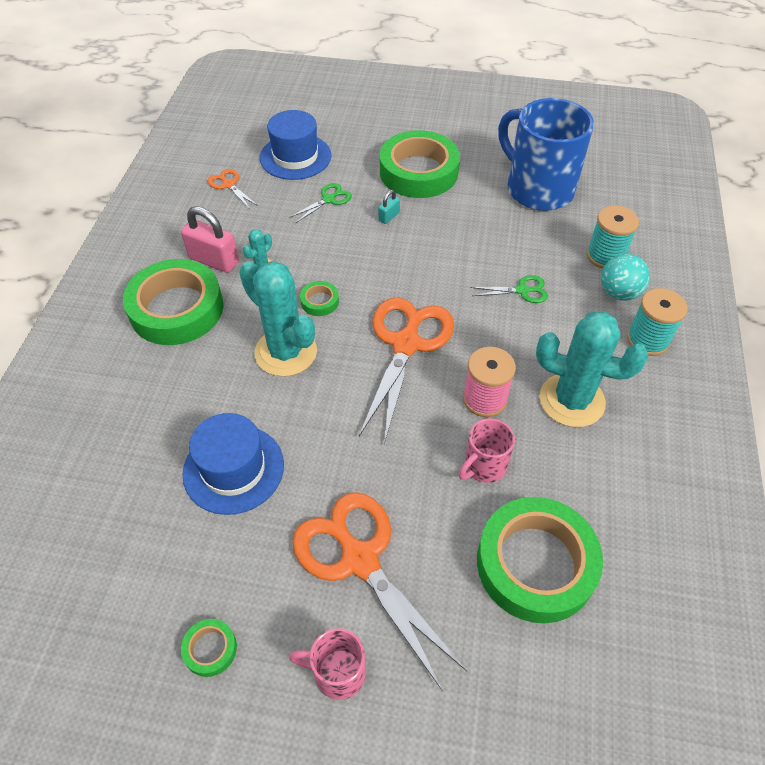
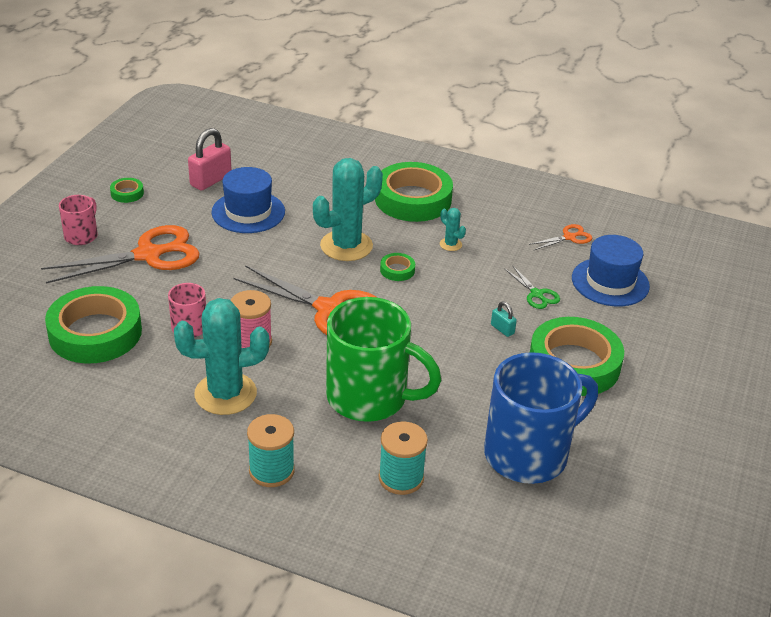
camera: 100 degrees right, 15 degrees down
pink padlock [181,206,239,273] -> pink padlock moved to [188,128,232,191]
green scissors [470,275,548,303] -> green mug [326,297,441,422]
turquoise cactus [536,312,648,427] -> turquoise cactus turned 45 degrees clockwise [174,298,269,415]
turquoise ball [601,254,650,301] -> none

